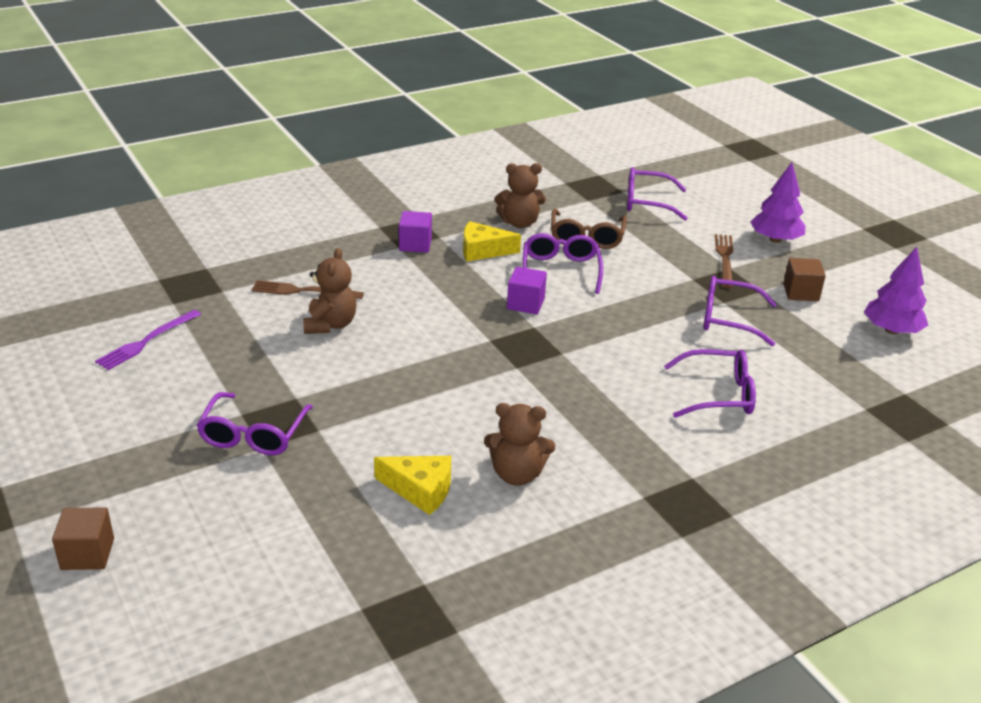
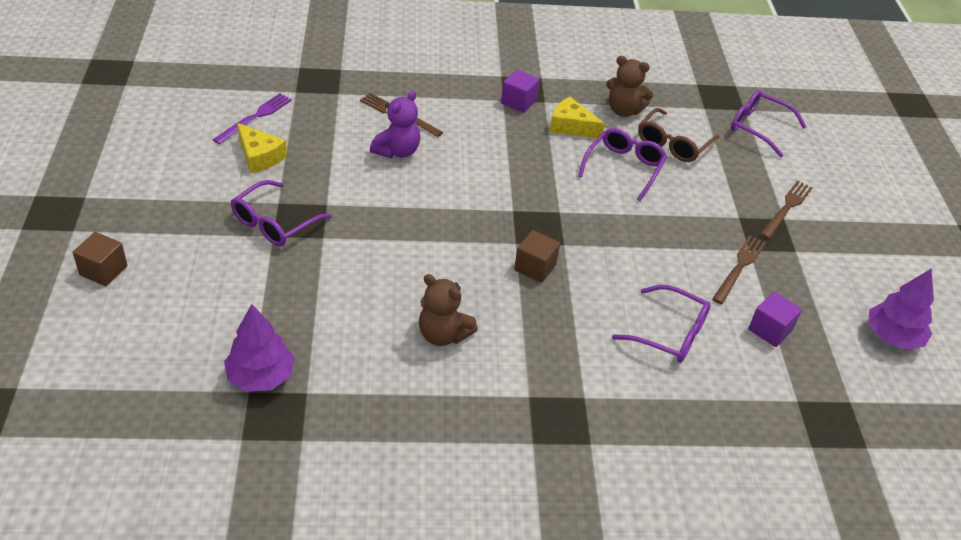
camera: 25 degrees right, 10 degrees up
purple fork [95,310,201,370] -> purple fork turned 150 degrees clockwise [213,93,292,144]
brown teddy bear [303,248,357,334] -> purple teddy bear [370,90,420,158]
yellow cheese [374,456,451,515] -> yellow cheese moved to [237,123,287,174]
purple cube [507,267,547,314] -> purple cube moved to [748,292,802,347]
purple glasses [703,276,777,346] -> brown fork [712,235,766,304]
purple tree [751,162,805,243] -> purple tree moved to [224,304,295,392]
brown cube [783,258,826,301] -> brown cube moved to [514,230,560,283]

